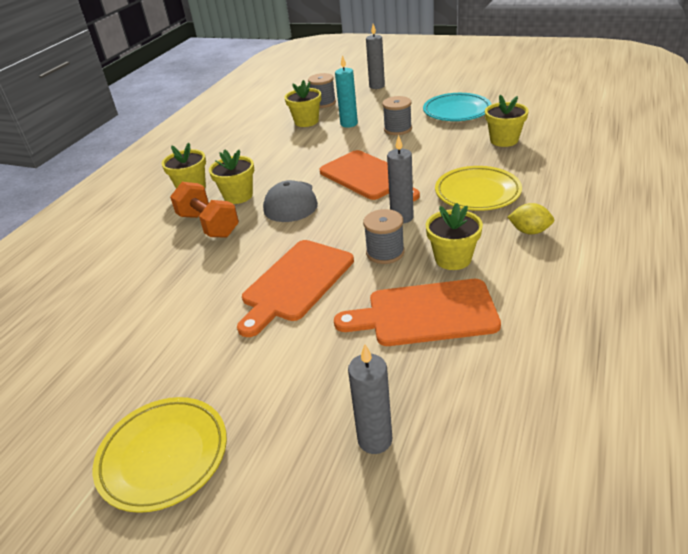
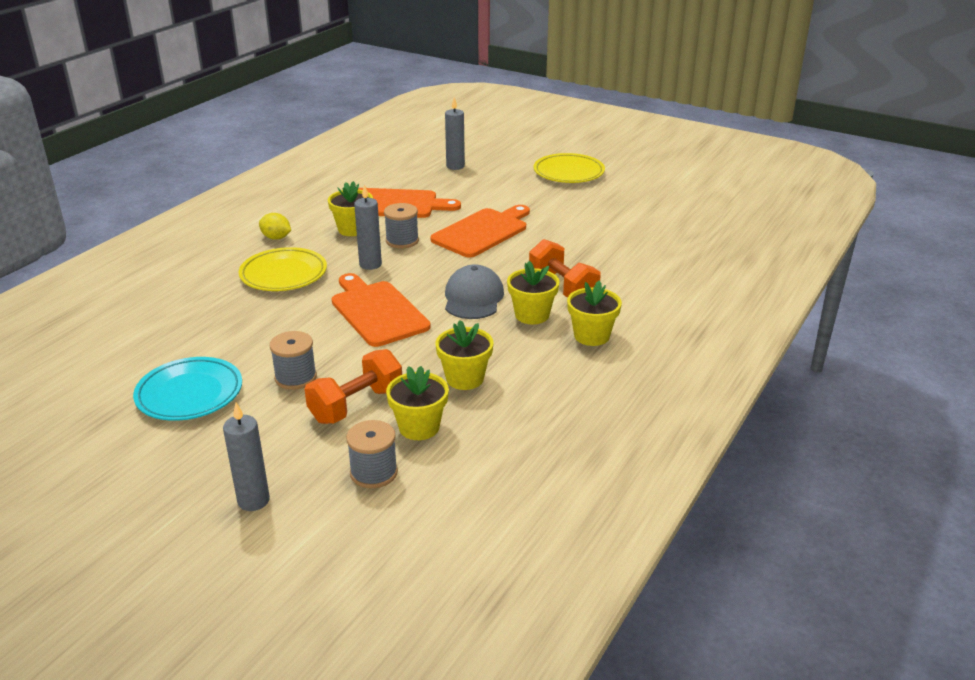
camera: 175 degrees left, 5 degrees down
turquoise candle [335,55,358,128] -> orange dumbbell [305,349,402,424]
yellow flower pot [485,95,529,147] -> yellow flower pot moved to [436,320,494,390]

